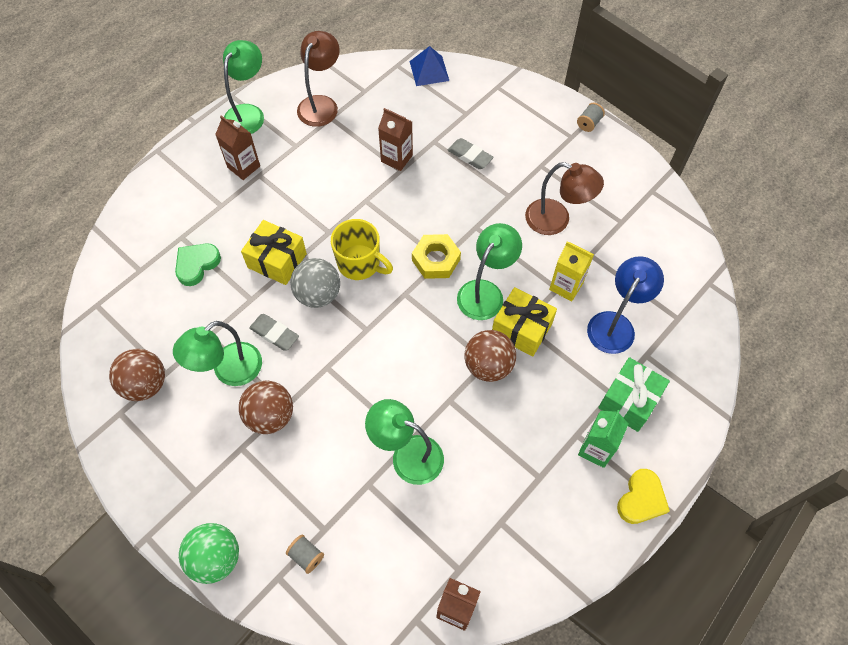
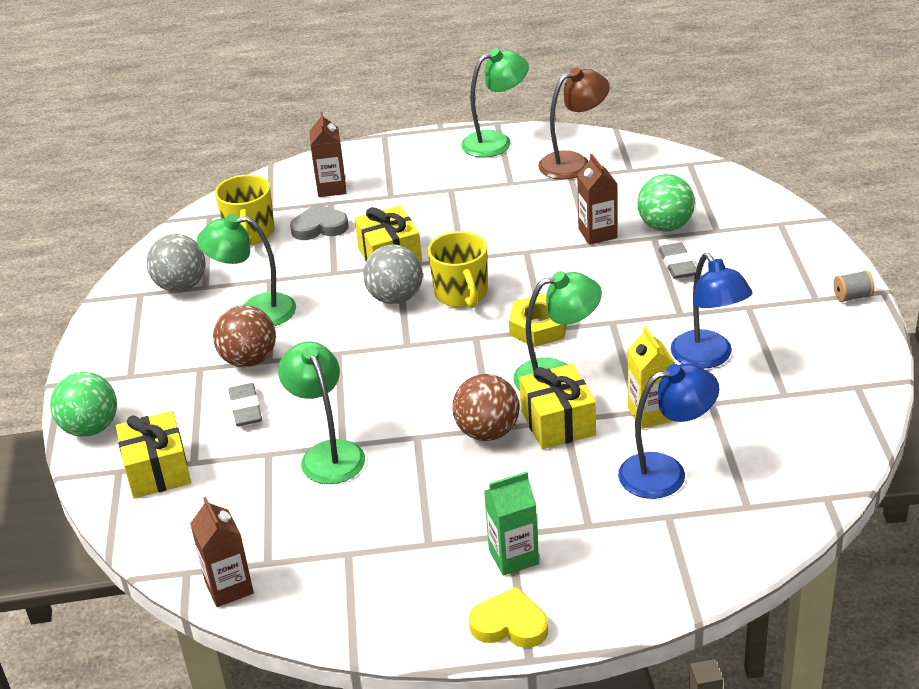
camera: 45 degrees right, 25 degrees down
brown ball [109,349,165,401] -> grey ball [147,234,205,292]
green heart [175,243,221,286] -> grey heart [290,204,349,240]
brown carton [215,115,260,180] -> brown carton moved to [309,112,347,197]
grey eraser [249,314,299,351] -> grey eraser moved to [228,383,262,426]
grey spool [286,534,324,574] -> yellow gift [116,411,191,498]
blue pyramid [410,46,449,86] -> none
brown lamp [525,162,604,235] -> blue lamp [670,253,752,369]
green gift [598,357,670,432] -> none
yellow heart [617,469,670,524] -> yellow heart turned 150 degrees counterclockwise [469,587,548,648]
none -> yellow mug [215,175,275,245]
none -> green ball [637,174,695,232]

